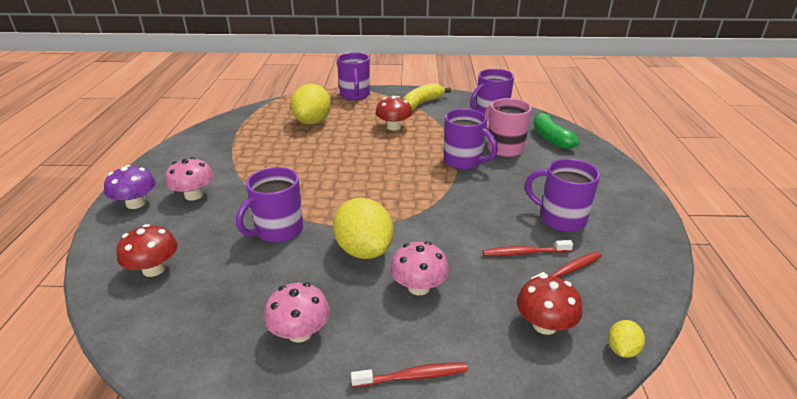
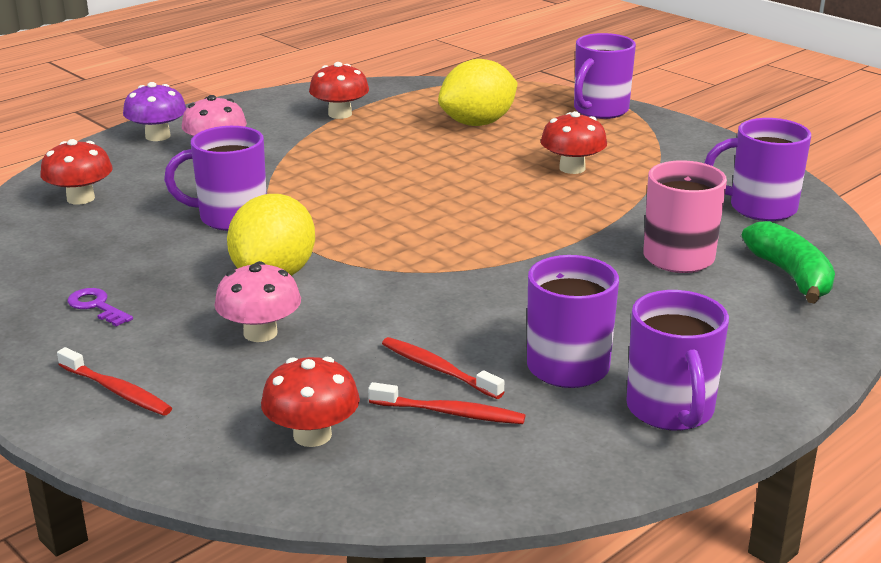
camera: 45 degrees right, 5 degrees down
pink mushroom [264,283,330,343] -> purple key [67,288,133,327]
yellow banana [403,83,451,110] -> none
purple mug [444,109,498,170] -> purple mug moved to [626,290,729,431]
green banana [534,111,579,149] -> green banana turned 135 degrees clockwise [742,221,835,304]
yellow lemon [608,320,645,358] -> none
none -> red mushroom [309,62,369,119]

